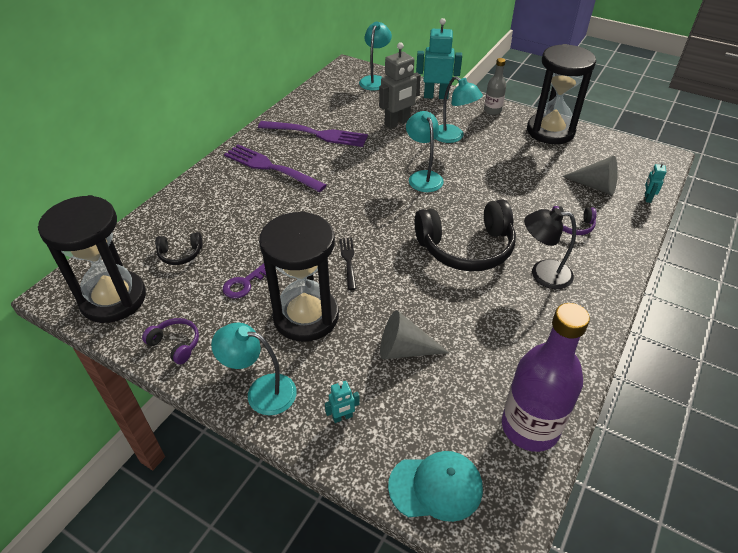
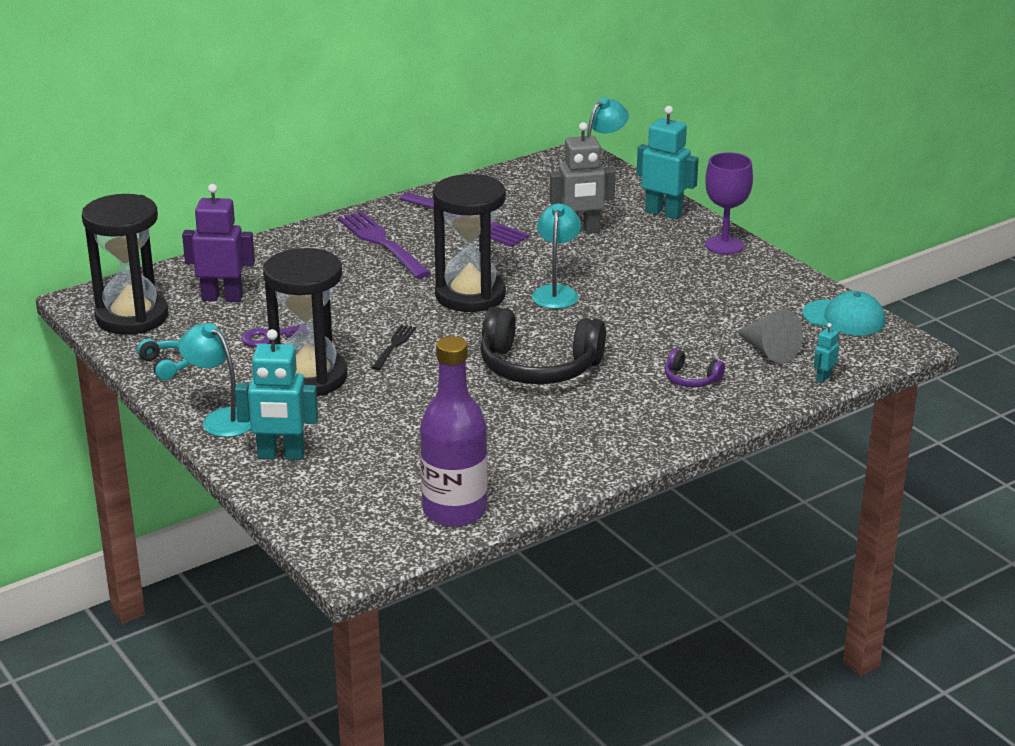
camera: 25 degrees right, 15 degrees down
purple headphones [142,318,199,364] -> turquoise headphones [137,339,190,380]
black headphones [155,232,203,265] -> purple robot [182,184,255,302]
turquoise robot [325,381,360,423] -> turquoise robot [235,329,318,460], size x2.15
grey cone [380,310,449,359] -> none
turquoise cap [388,451,483,522] -> turquoise cap moved to [802,291,885,336]
turquoise lamp [436,76,483,143] -> none
grey bottle [484,58,506,115] -> purple goblet [705,152,753,254]
black lamp [524,208,576,289] -> none
black hourglass [527,44,596,144] -> black hourglass moved to [433,174,506,312]

